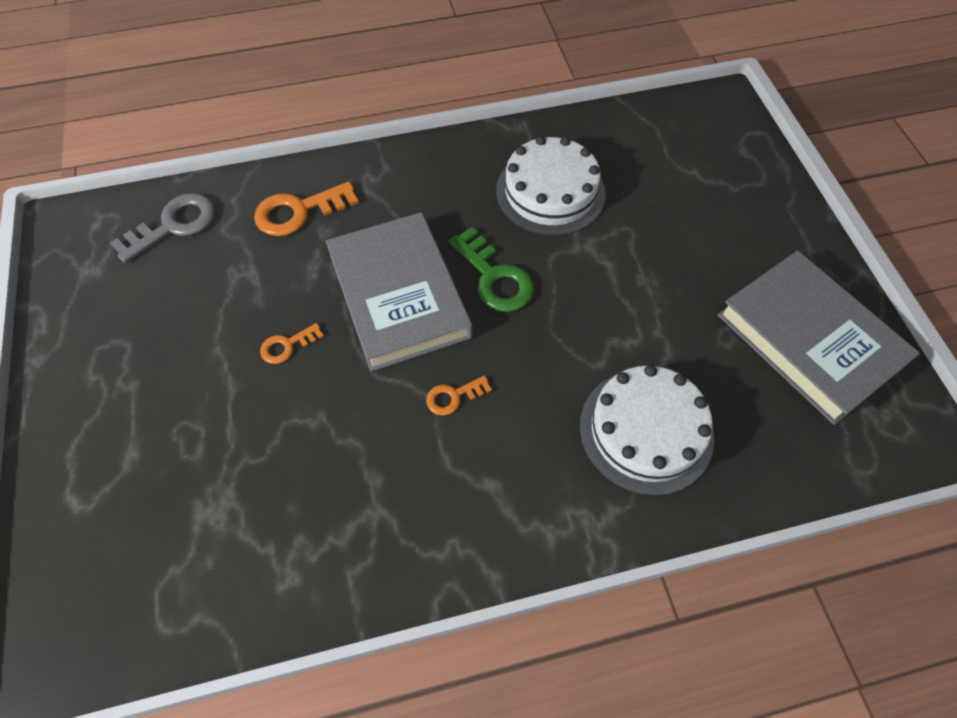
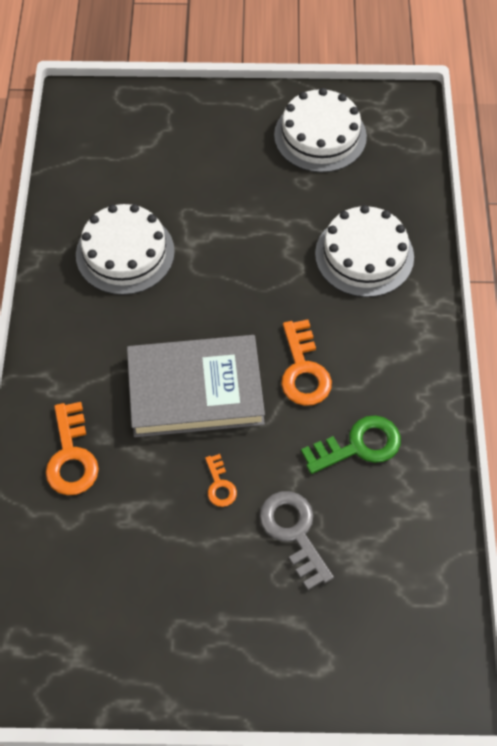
camera: 75 degrees left, 0 degrees up
grey key [110,193,215,263] -> grey key moved to [259,491,334,590]
orange key [426,375,492,416] -> orange key [281,319,332,406], size x1.81
green key [449,227,534,312] -> green key moved to [301,415,401,474]
grey book [718,250,920,425] -> white cake [274,88,367,173]

